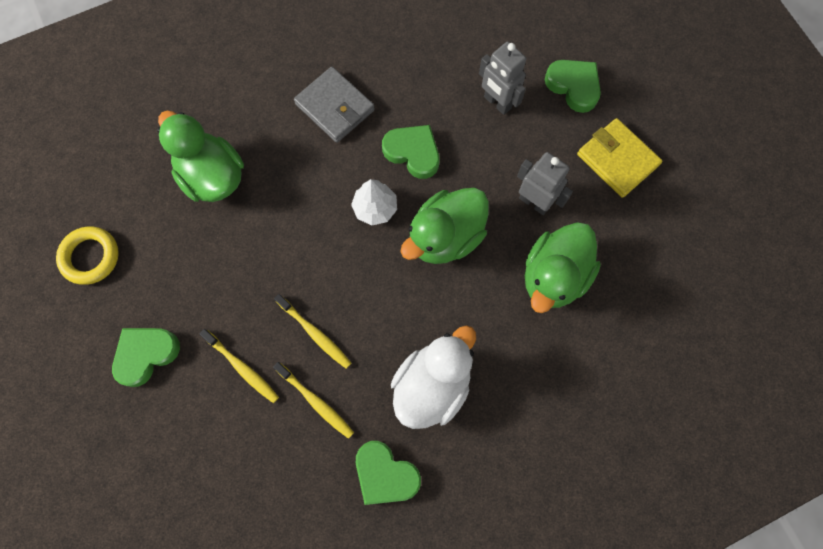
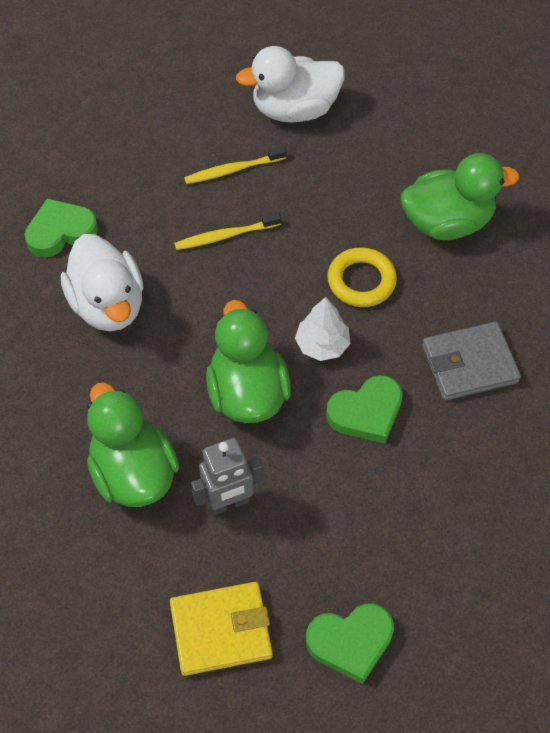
camera: 120 degrees right, 15 degrees down
yellow ring [56,226,119,285] -> yellow ring moved to [327,247,397,307]
green heart [112,328,180,387] -> white duck [236,46,345,123]
yellow toothbrush [273,362,354,439] -> none
grey robot [479,41,526,115] -> none

